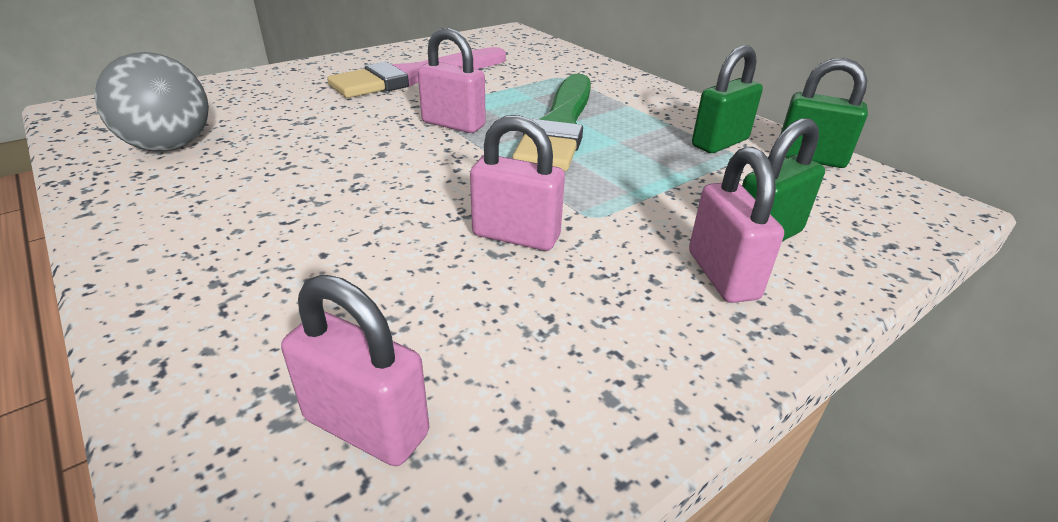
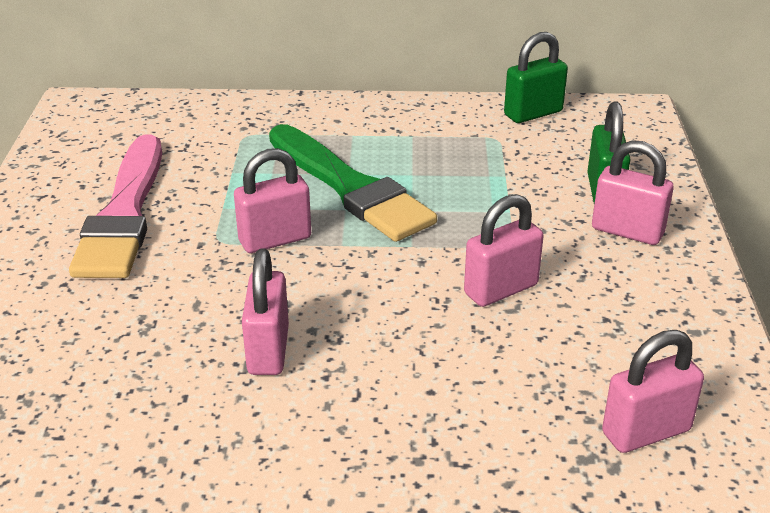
camera: 50 degrees left, 0 degrees up
grey ball [94,52,209,152] -> none
green padlock [692,45,763,153] -> none
none -> pink padlock [242,248,289,375]

